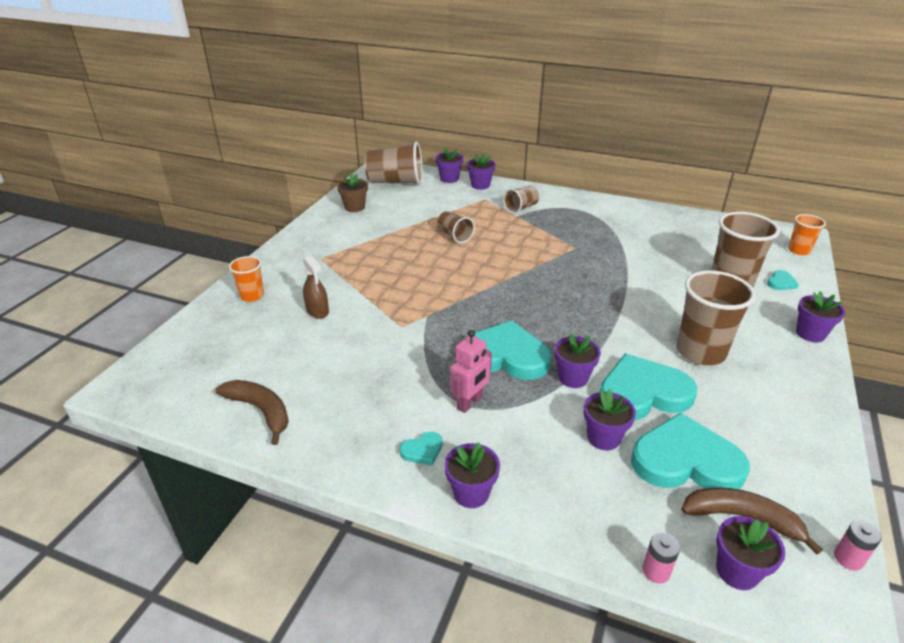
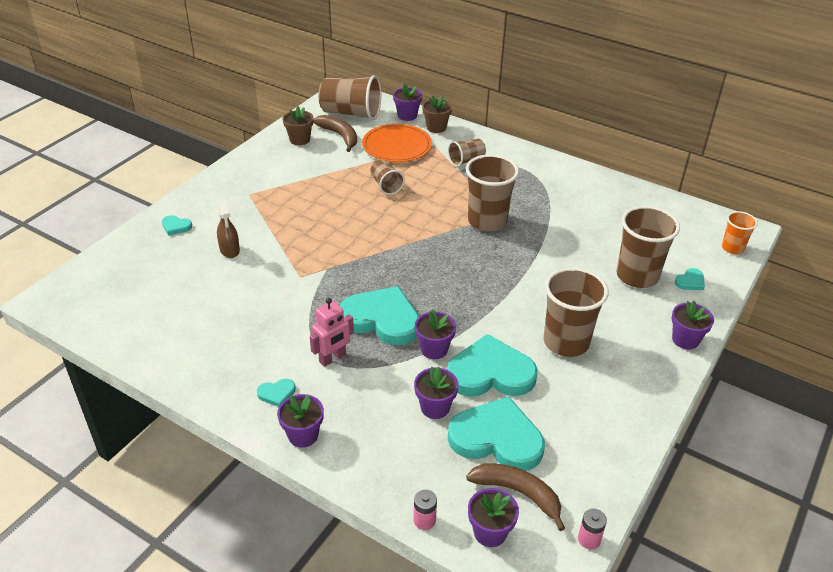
camera: 10 degrees right, 5 degrees up
brown banana [216,380,289,445] -> brown banana moved to [313,115,357,152]
orange cup [229,256,264,302] -> turquoise heart [162,215,192,236]
purple flower pot [467,153,496,190] -> brown flower pot [422,95,452,133]
none -> orange plate [362,124,432,162]
none -> brown cup [466,154,519,232]

